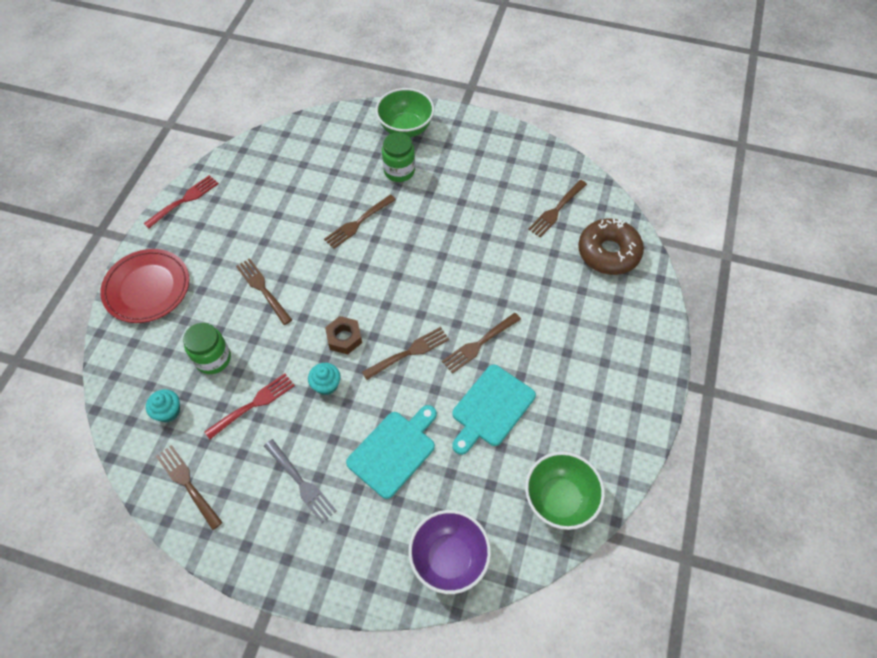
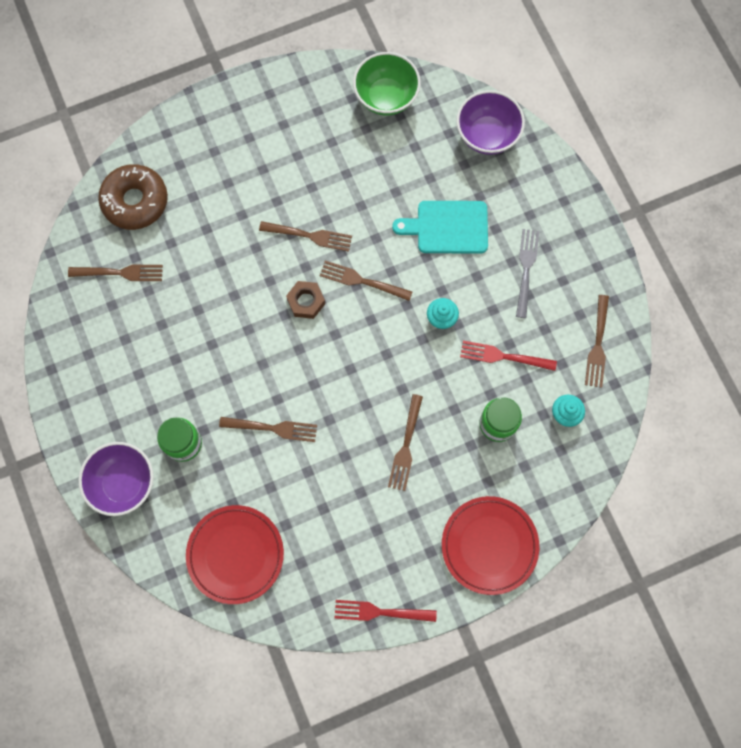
camera: 130 degrees left, 15 degrees up
brown nut [325,316,362,354] -> brown nut moved to [286,281,325,319]
green bowl [375,88,434,137] -> purple bowl [79,442,154,516]
turquoise cutting board [452,365,536,455] -> none
none -> red plate [186,505,284,604]

